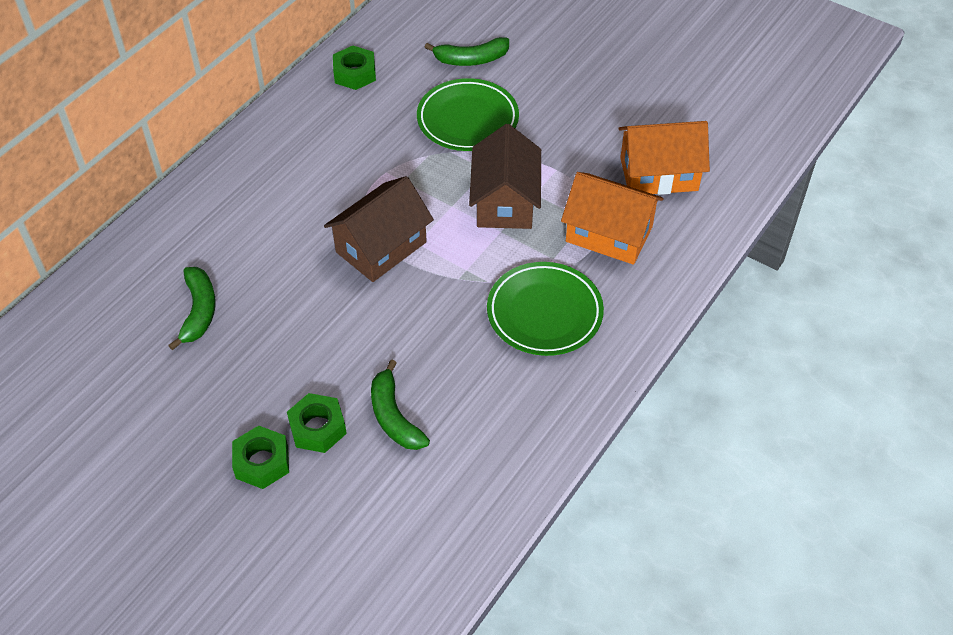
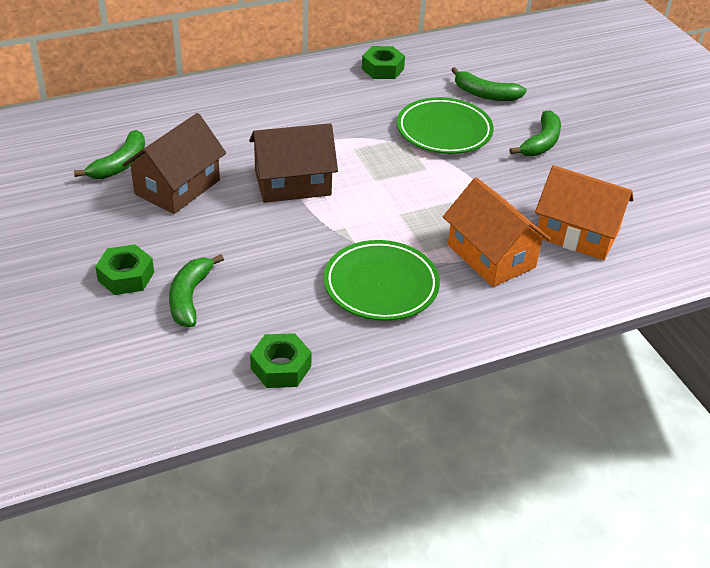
camera: 30 degrees right, 10 degrees down
green nut [232,425,289,489] -> green nut moved to [250,333,312,388]
brown house [469,124,541,229] -> brown house moved to [122,113,226,214]
none -> green banana [509,110,561,156]

